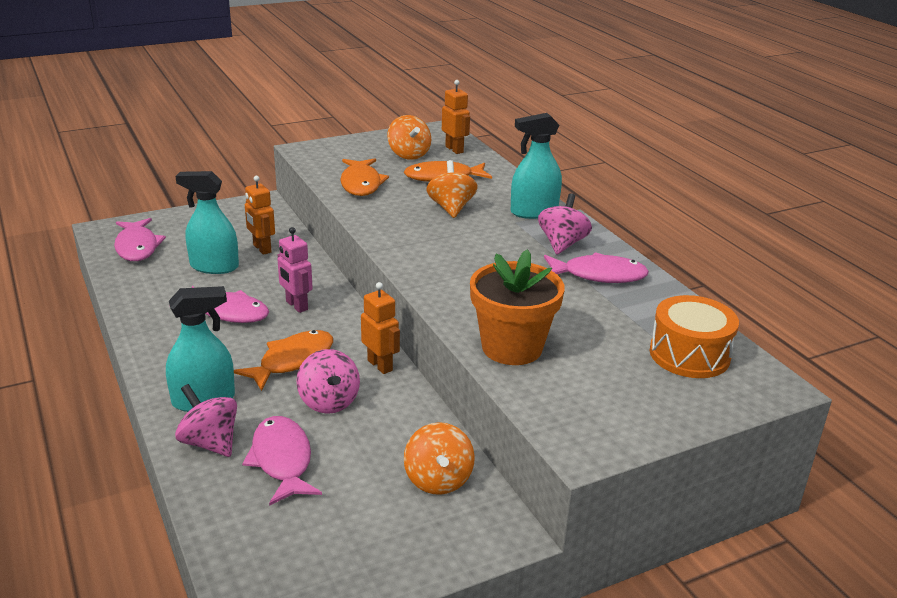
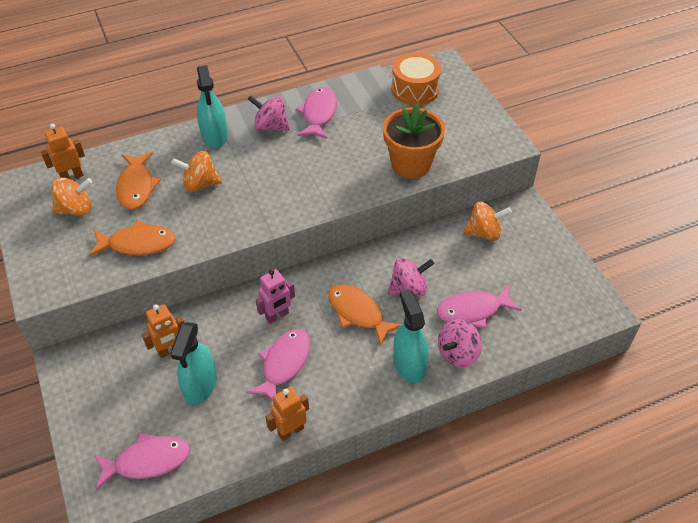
camera: 85 degrees left, 20 degrees up
orange robot [361,282,400,374] -> orange robot moved to [266,386,309,441]

